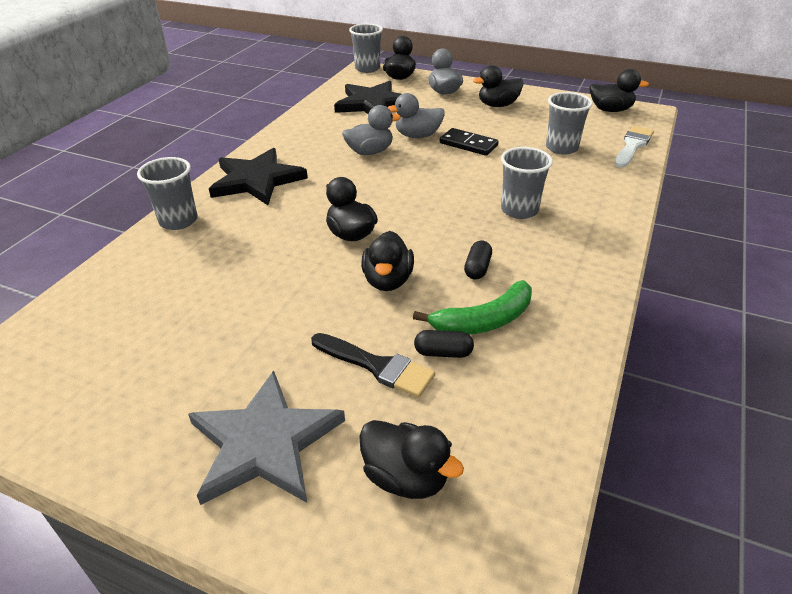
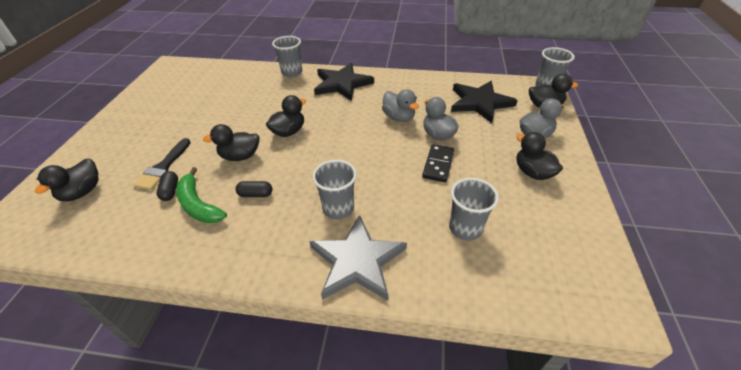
camera: 75 degrees right, 5 degrees up
grey star [188,371,345,505] -> grey star moved to [309,215,407,301]
black duck [589,69,649,112] -> none
white brush [615,126,654,167] -> none

